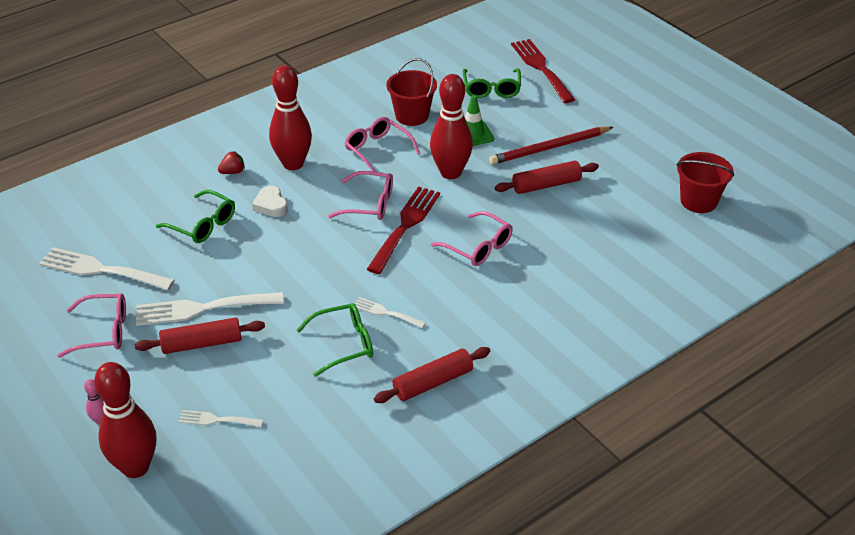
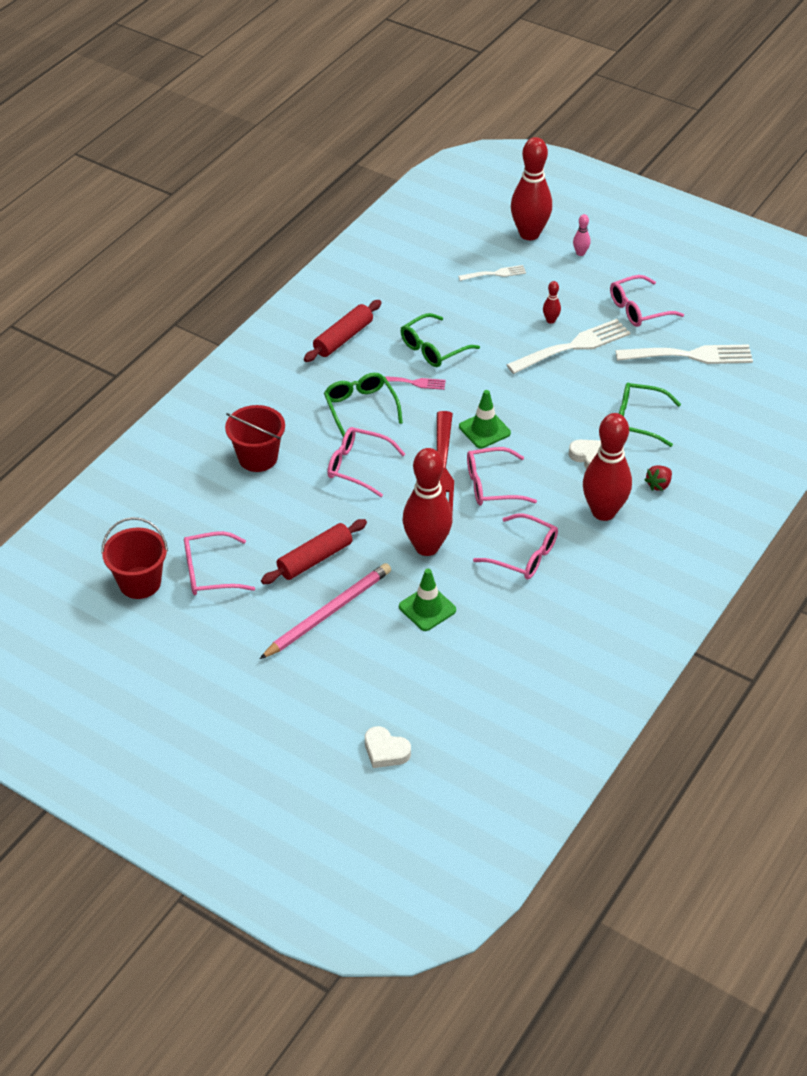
camera: 160 degrees right, 5 degrees up
red rolling pin [135,318,265,354] -> red bowling pin [543,281,561,324]
white fork [354,297,426,328] -> pink fork [385,376,446,390]
red bucket [386,58,437,126] -> red bucket moved to [225,405,285,472]
green glasses [462,68,521,98] -> green glasses moved to [324,373,403,438]
red pencil [489,127,613,165] -> pink pencil [260,563,391,659]
red fork [511,39,575,103] -> white heart [365,726,411,768]
none -> pink glasses [184,531,255,595]
none -> green traffic cone [459,390,511,448]

